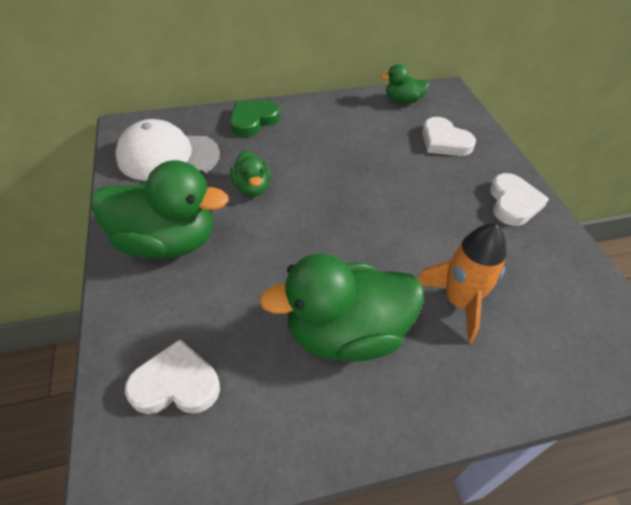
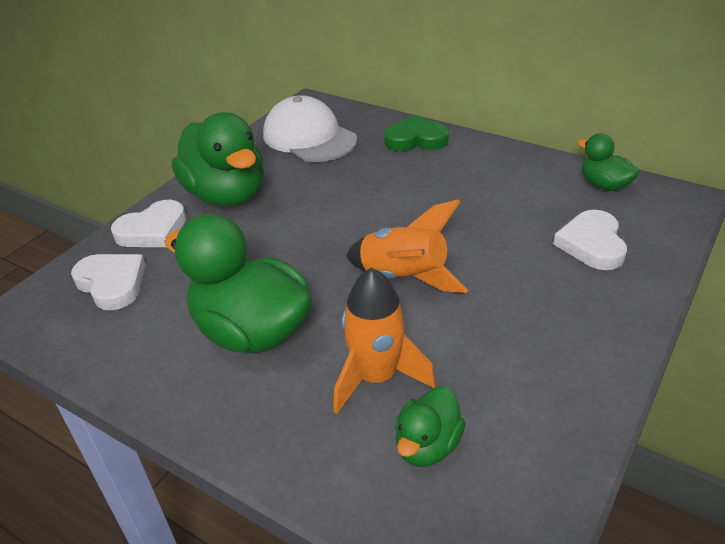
camera: 50 degrees right, 10 degrees down
green duck [230,151,270,197] -> green duck moved to [395,386,465,467]
white heart [490,173,549,226] -> white heart moved to [111,200,186,247]
none -> orange rocket [346,200,468,293]

